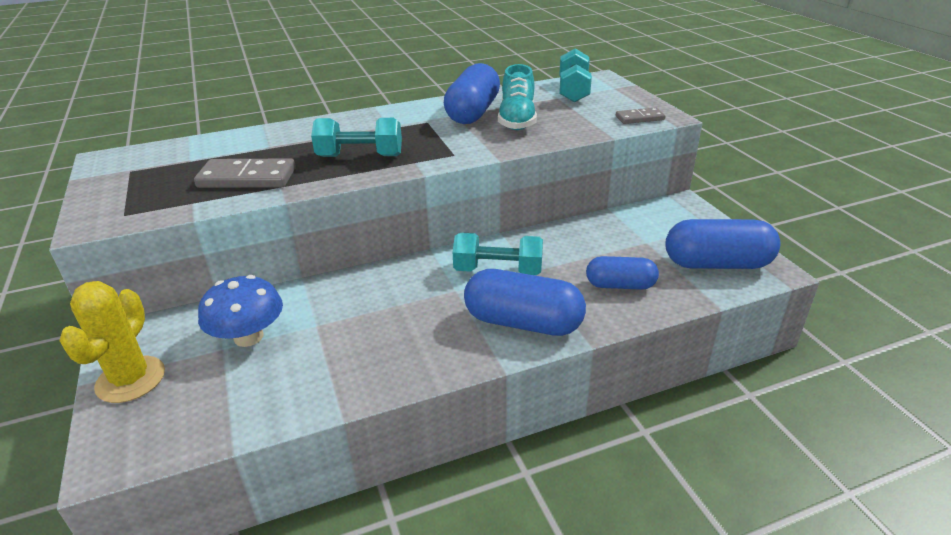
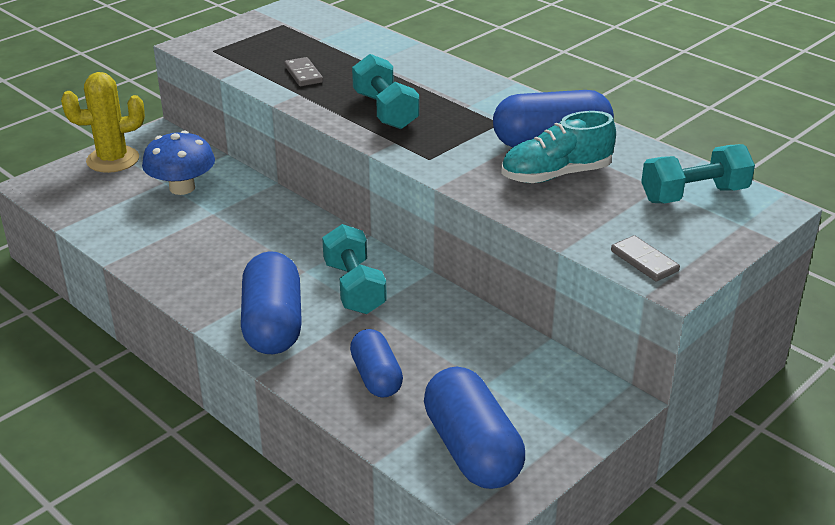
camera: 65 degrees right, 0 degrees up
grey domino [194,158,296,188] -> grey domino [284,57,323,86], size x0.58

